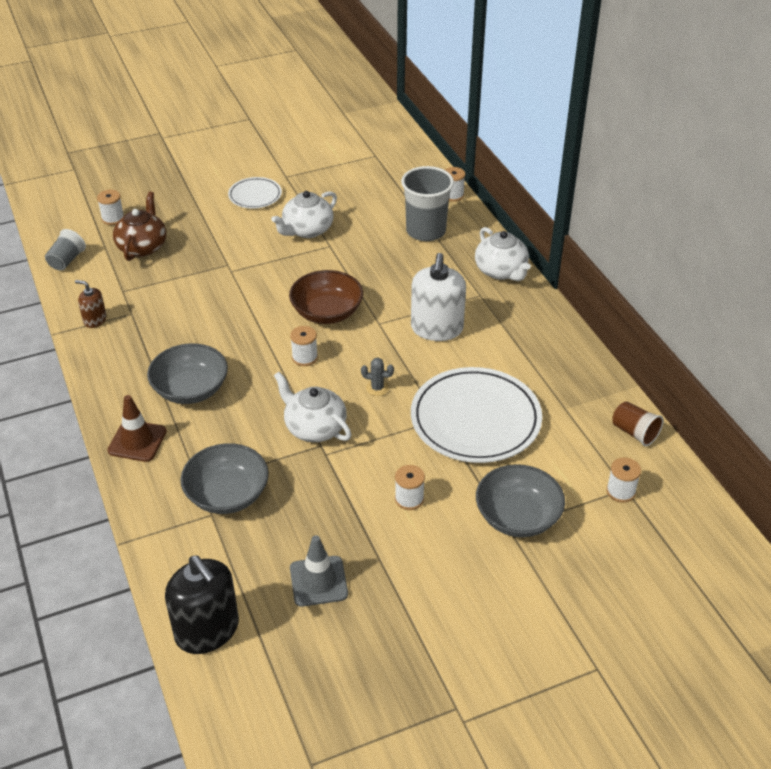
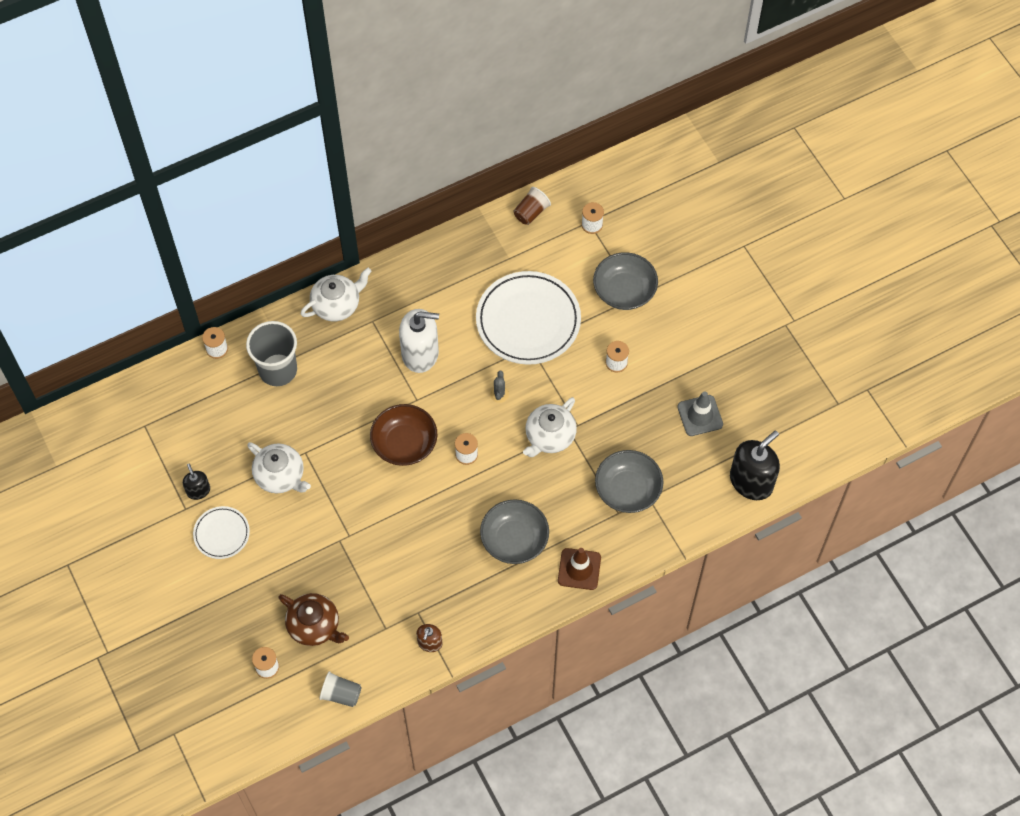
camera: 95 degrees left, 20 degrees up
brown teapot [113,192,166,261] -> brown teapot turned 150 degrees counterclockwise [278,593,349,646]
none -> black soap dispenser [183,464,210,500]

